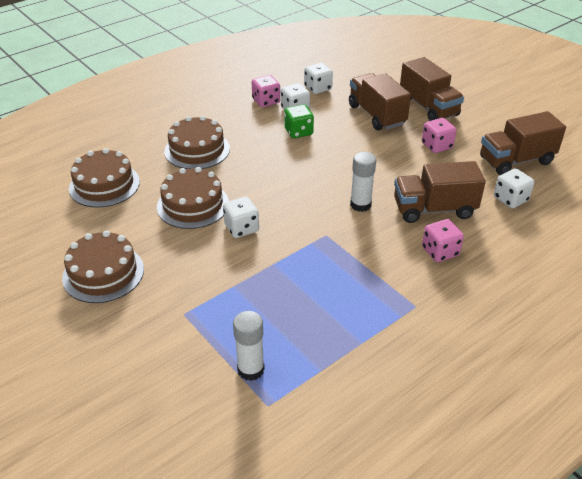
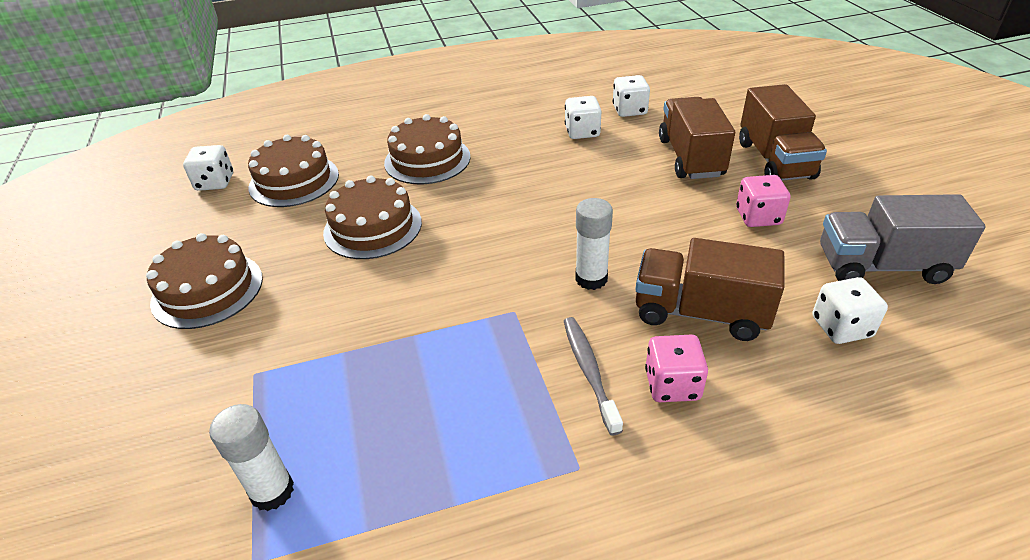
camera: 25 degrees right, 0 degrees up
white dice [223,196,259,238] -> white dice moved to [183,145,233,191]
pink dice [252,75,280,107] -> none
green dice [284,104,314,138] -> none
brown truck [480,111,566,175] -> grey truck [820,194,986,284]
none -> grey toothbrush [564,317,623,435]

